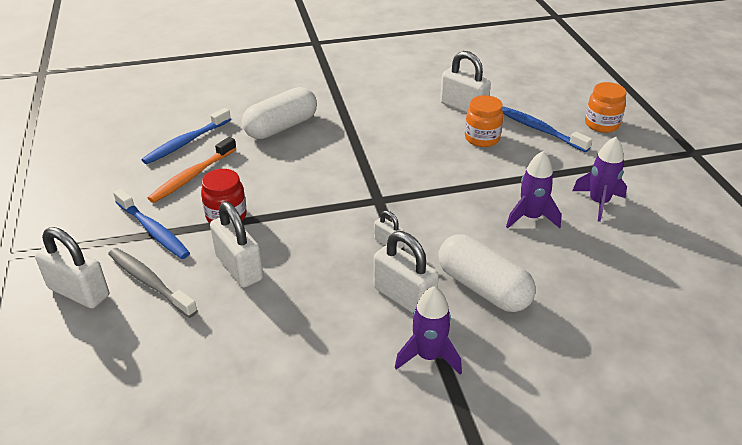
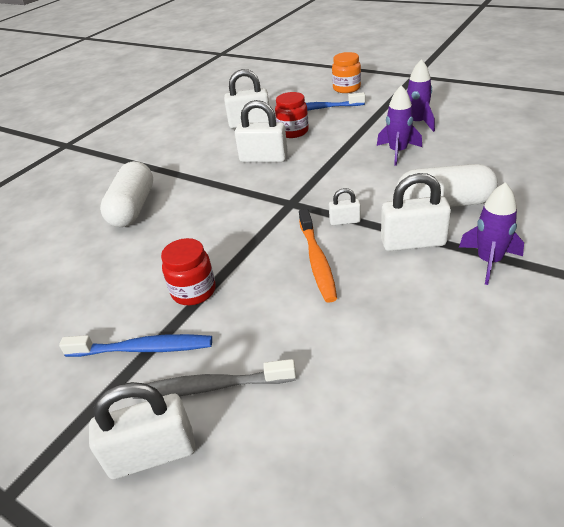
camera: 40 degrees left, 0 degrees up
blue toothbrush [142,108,231,164] -> none
orange toothbrush [148,137,236,203] -> orange toothbrush moved to [299,209,337,303]
white padlock [210,202,263,288] -> white padlock moved to [235,100,288,162]
orange jar [465,95,504,147] -> red jar [275,92,309,138]

